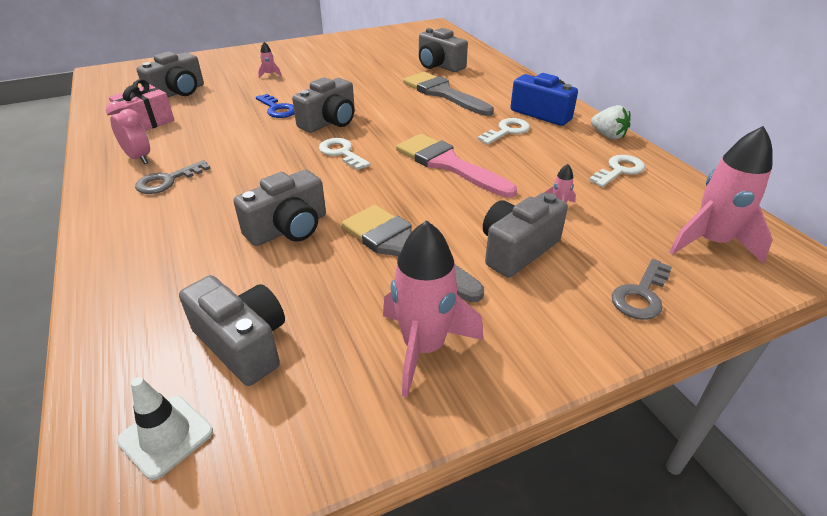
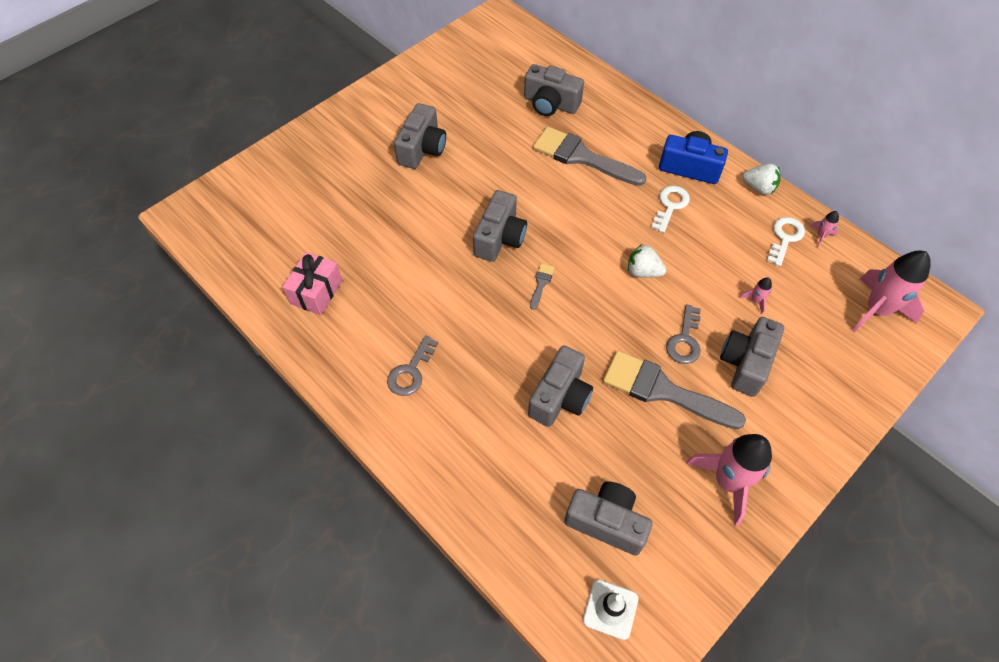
camera: 20 degrees left, 20 degrees up
pink clock [106,101,150,164] -> none
grey camera [136,51,204,97] -> grey camera moved to [394,103,446,169]
blue key [256,94,294,118] -> none
pink rocket [258,42,282,78] -> pink rocket moved to [810,211,839,247]
white key [319,138,370,170] -> grey brush [530,263,555,310]
pink brush [396,134,517,198] -> white strawberry [628,244,666,278]
grey key [612,259,672,320] -> grey key moved to [666,304,701,364]

